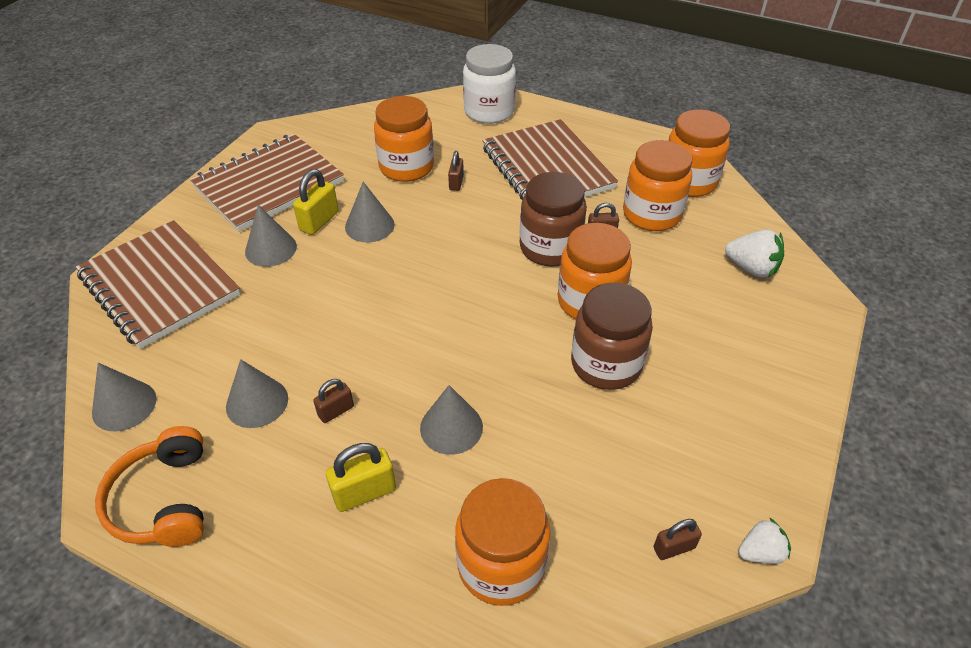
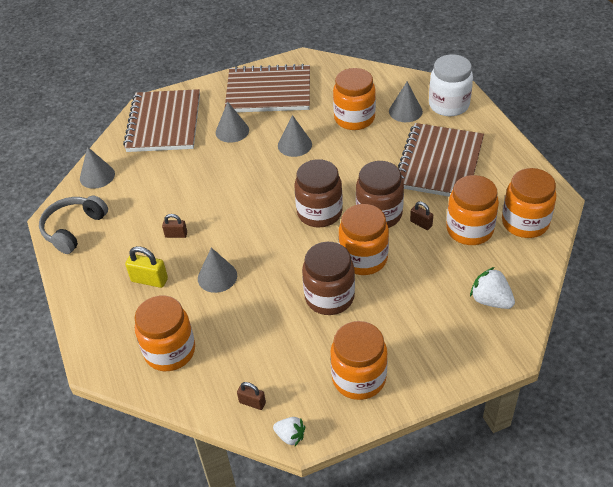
camera: 45 degrees right, 0 degrees up
orange headphones [95,426,204,547] -> grey headphones [39,195,108,254]
grey cone [226,359,288,428] -> grey cone moved to [389,82,423,122]
yellow padlock [293,169,339,235] -> none
brown padlock [448,151,464,191] -> none
white strawberry [725,229,784,278] -> white strawberry turned 150 degrees clockwise [470,267,515,309]
none -> brown jar [294,159,343,228]
none -> orange jar [330,321,388,400]

